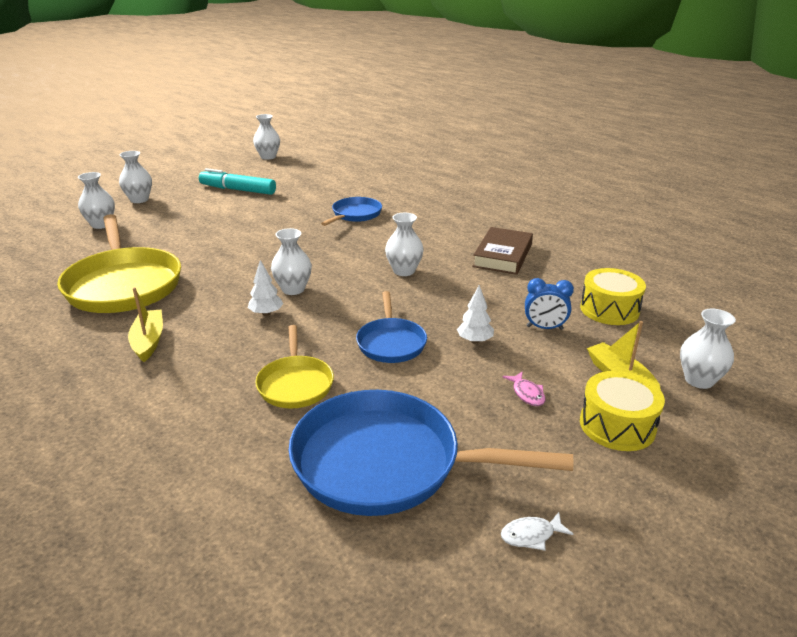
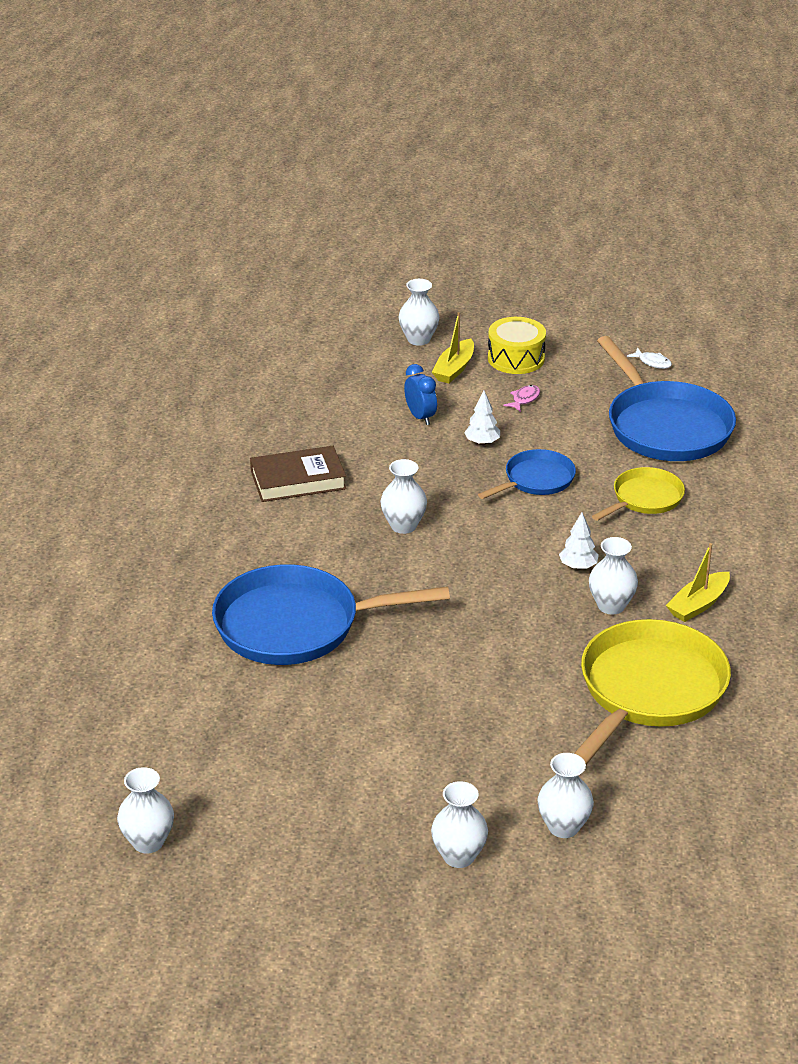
camera: 125 degrees left, 5 degrees up
turquoise marker [199,168,276,195] -> none
white vase [271,228,312,295] -> white vase moved to [589,537,638,614]
blue pan [321,197,382,226] -> blue pan [212,564,450,665], size x1.86
yellow drum [580,268,646,325] -> none

